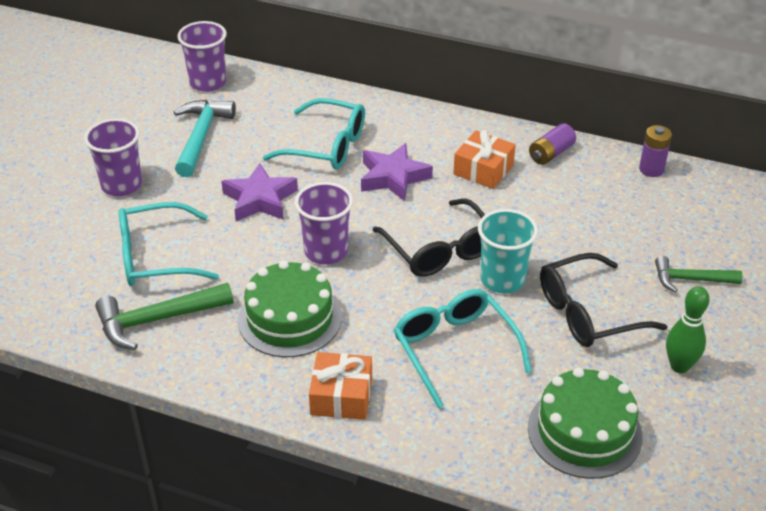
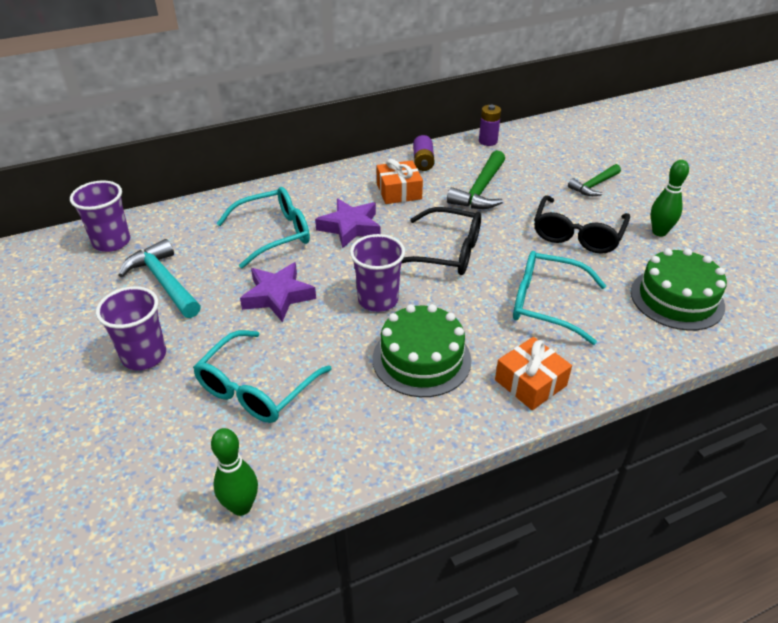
camera: 45 degrees left, 0 degrees up
green hammer [95,283,233,350] -> green hammer moved to [447,150,505,209]
turquoise cup [478,209,538,293] -> none
none -> green bowling pin [211,428,258,516]

